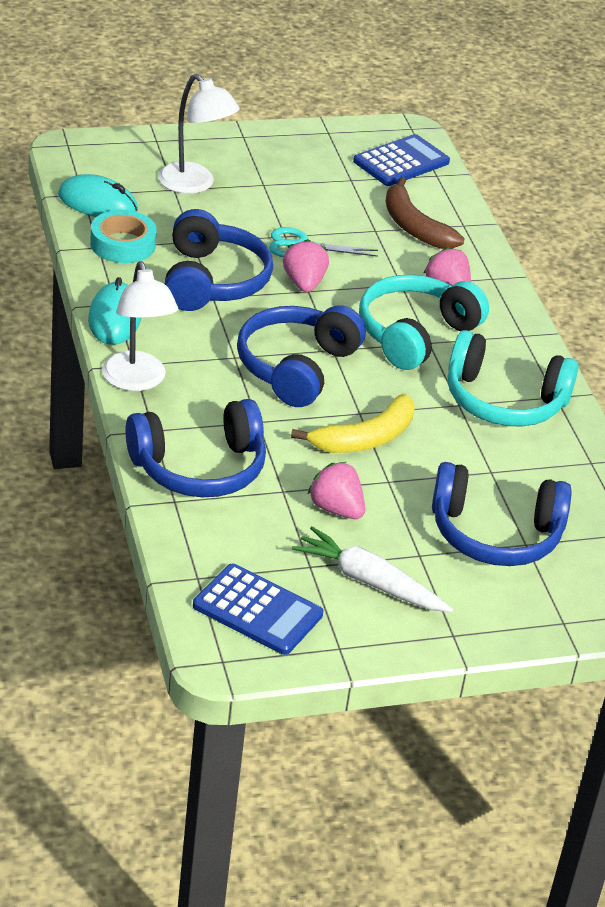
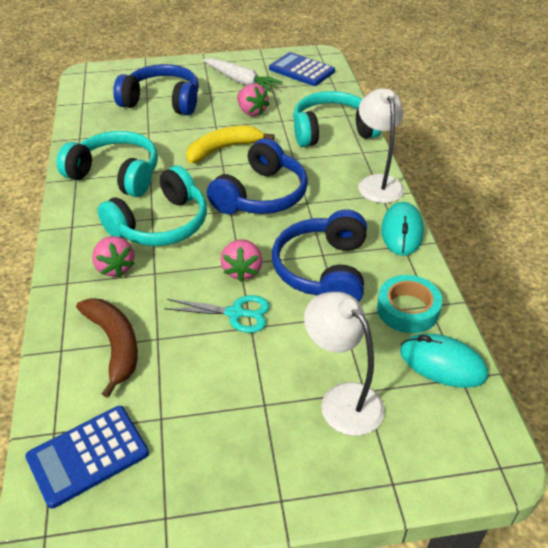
camera: 170 degrees left, 5 degrees up
blue headphones [125,399,266,497] -> turquoise headphones [293,91,381,147]

